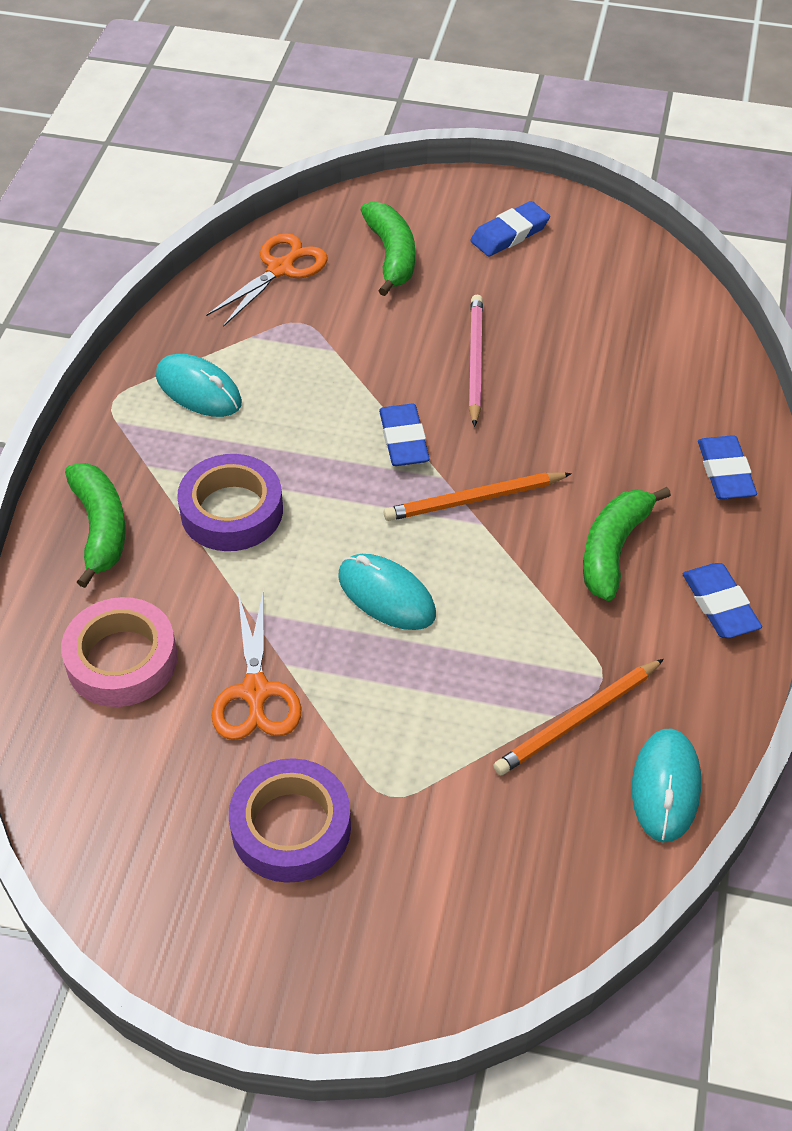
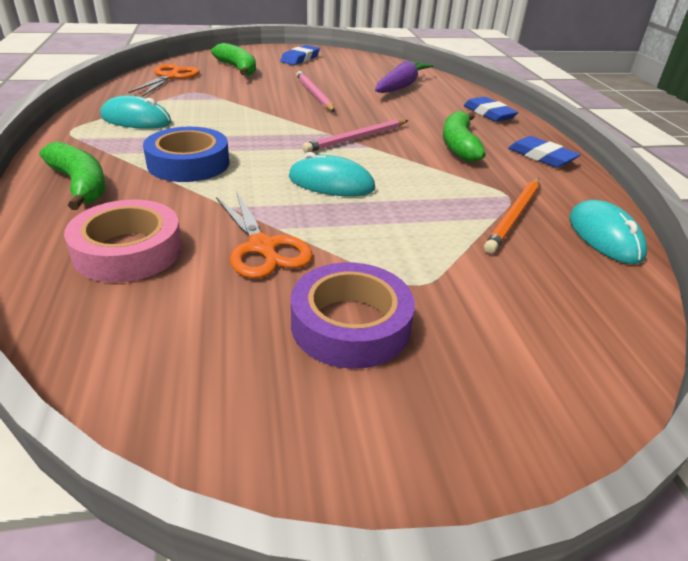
camera: 25 degrees left, 15 degrees down
purple tape [177,454,283,551] -> blue tape [143,127,229,182]
blue eraser [379,404,430,466] -> none
orange pencil [384,472,572,521] -> pink pencil [302,119,408,153]
none -> purple carrot [375,60,433,93]

